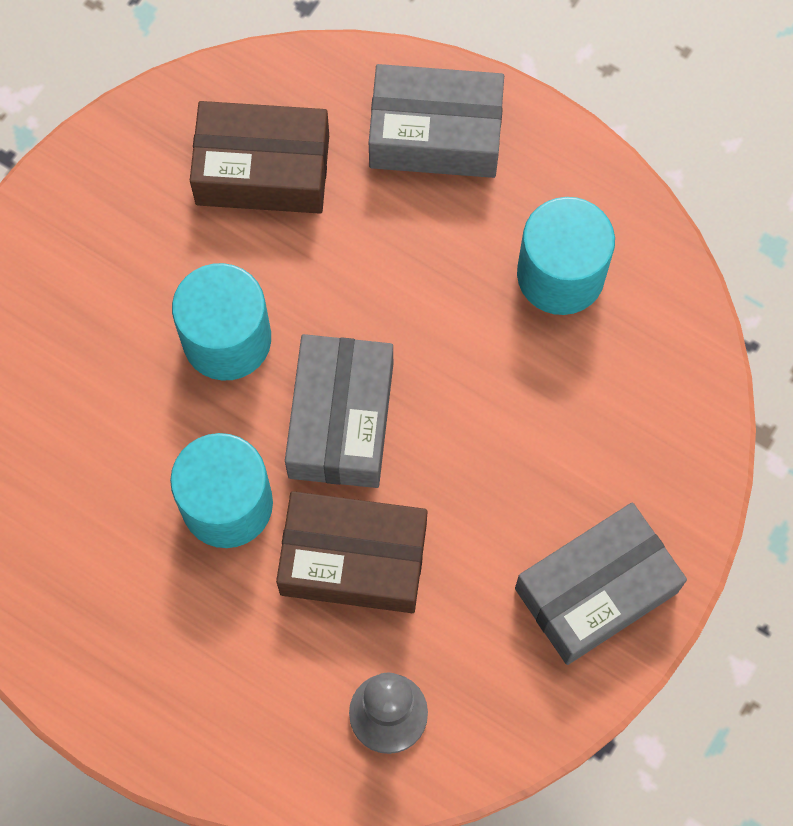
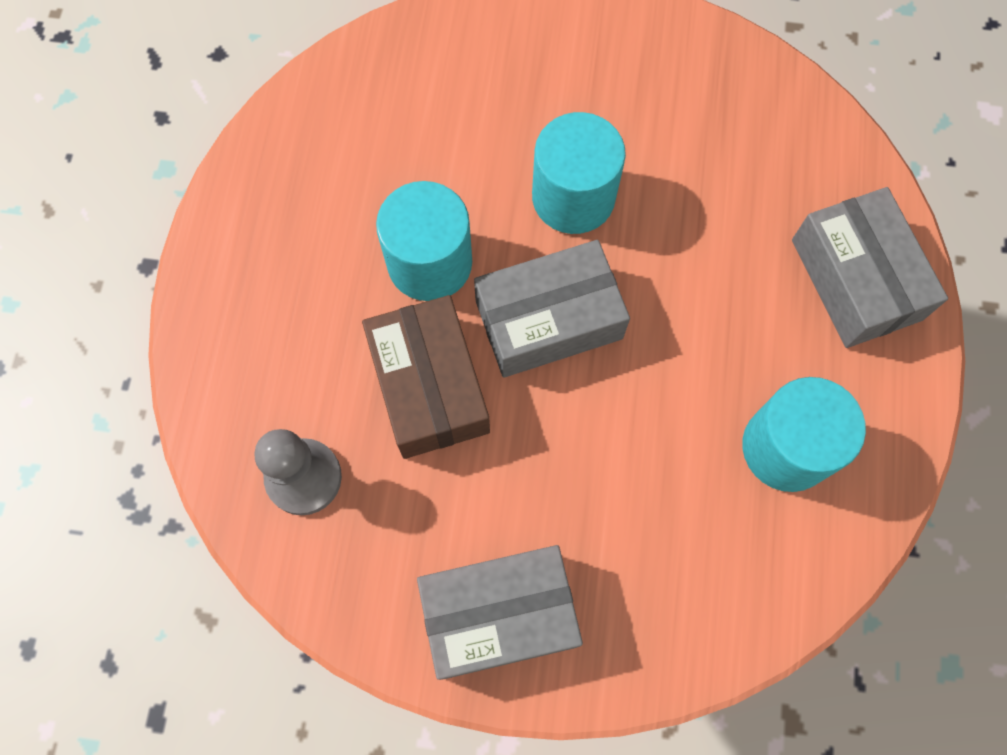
camera: 65 degrees right, 0 degrees up
brown box [190,101,329,214] -> none
grey box [515,502,687,665] -> grey box turned 45 degrees counterclockwise [417,545,583,680]

